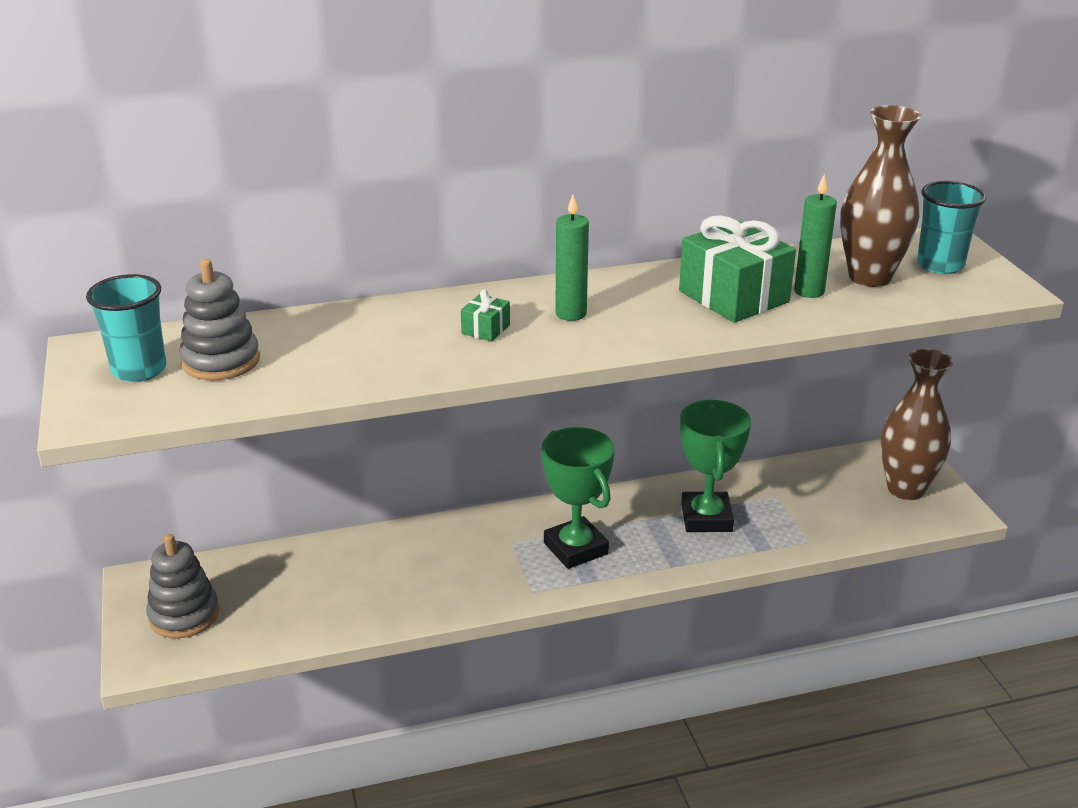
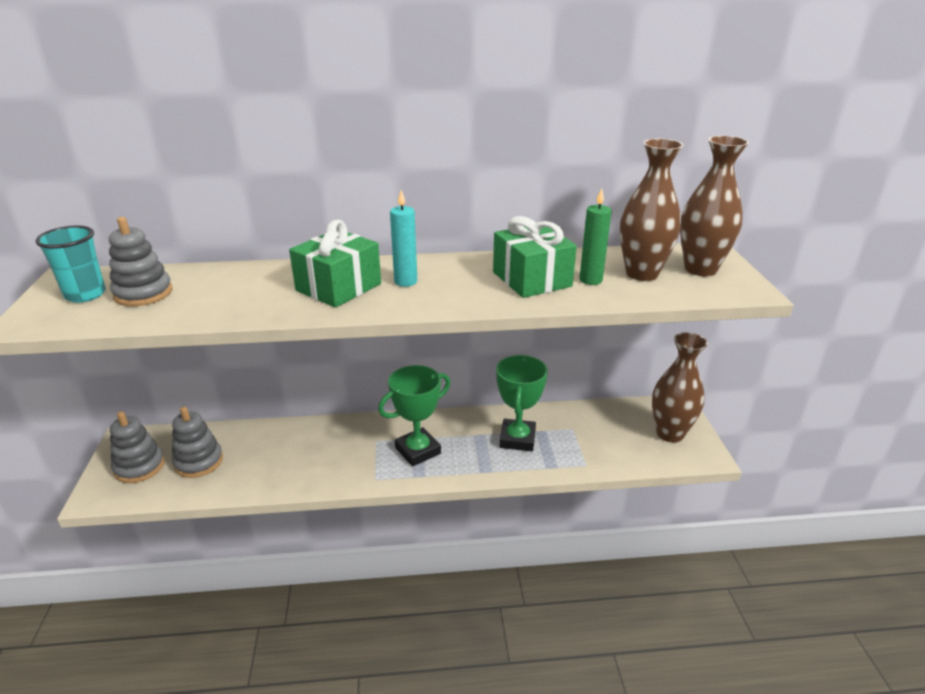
camera: 10 degrees right, 0 degrees up
green gift [461,289,510,342] -> green gift [289,220,381,308], size x2.26
green trophy [542,427,614,569] -> green trophy turned 75 degrees clockwise [378,365,450,467]
green candle [555,194,589,321] -> turquoise candle [390,190,417,287]
turquoise cup [917,181,986,274] -> brown vase [680,136,749,276]
none -> grey stacking toy [172,407,223,478]

